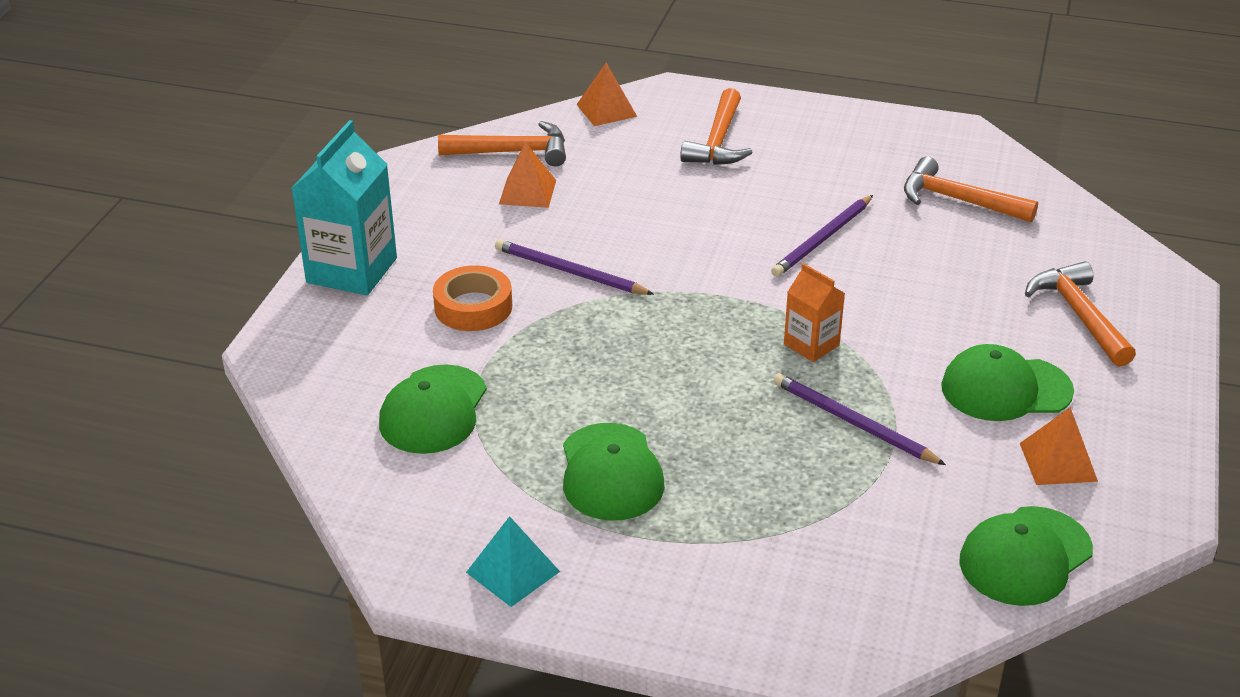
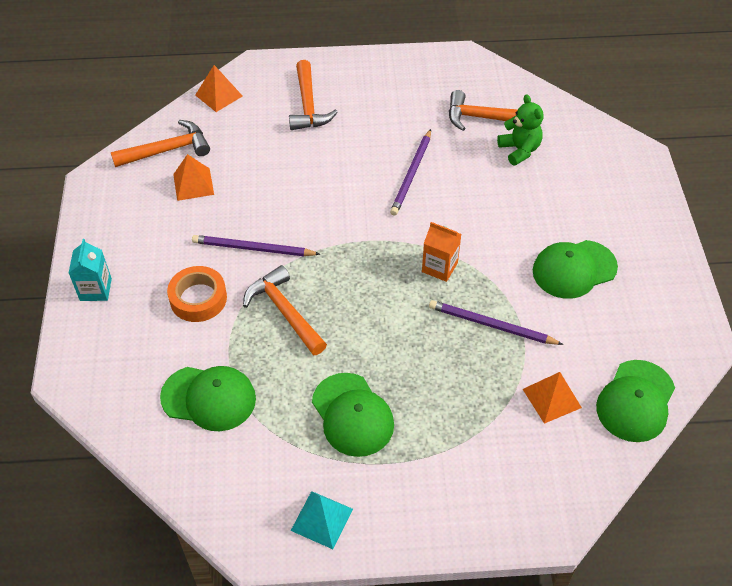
camera: 20 degrees left, 15 degrees up
turquoise carton [291,120,397,295] -> turquoise carton [69,239,112,301], size x0.55
green cap [379,364,487,454] -> green cap turned 75 degrees counterclockwise [160,366,256,431]
orange pyramid [1020,407,1098,485] -> orange pyramid moved to [523,372,582,424]
orange hammer [1025,261,1136,367] -> orange hammer moved to [243,265,327,355]
none -> green teddy bear [497,94,544,166]

